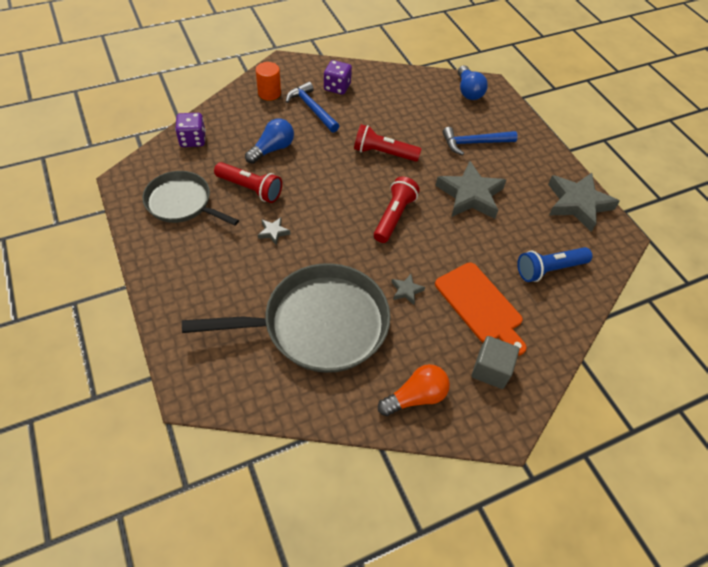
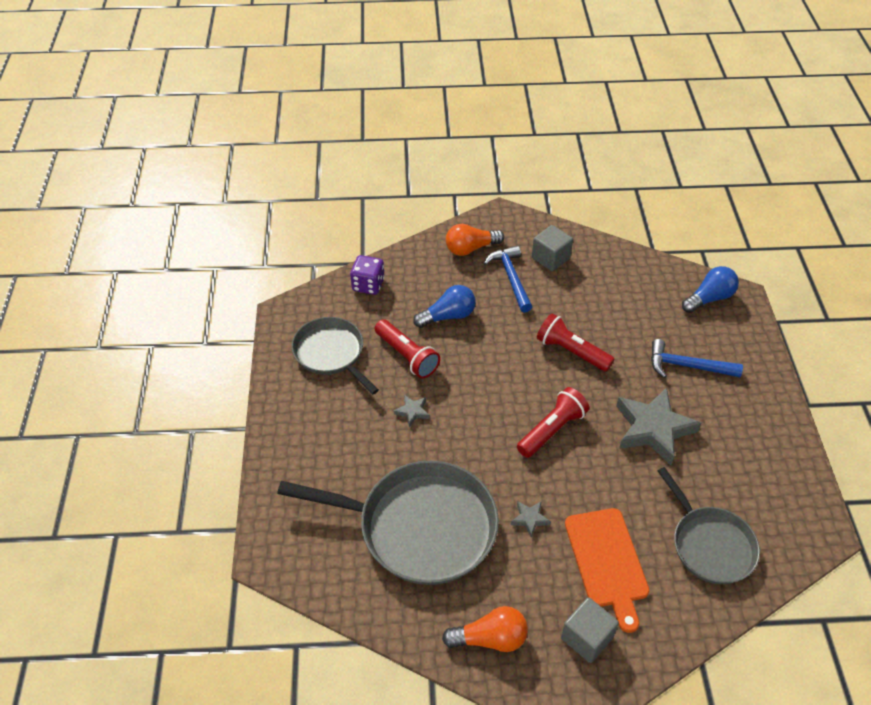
camera: 25 degrees right, 5 degrees down
orange cylinder [256,62,281,101] -> orange light bulb [446,224,504,256]
purple dice [324,60,352,95] -> grey cube [532,225,573,271]
blue light bulb [458,65,488,100] -> blue light bulb turned 135 degrees counterclockwise [682,266,739,313]
blue flashlight [517,247,592,282] -> grey pan [658,467,760,584]
grey star [548,173,620,232] -> none

